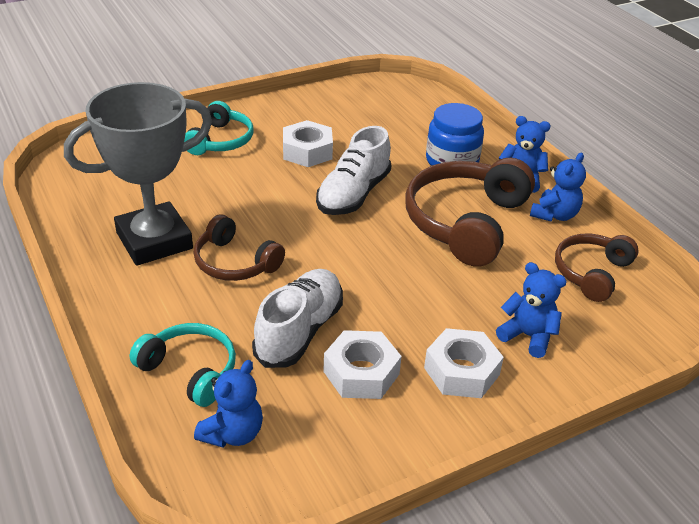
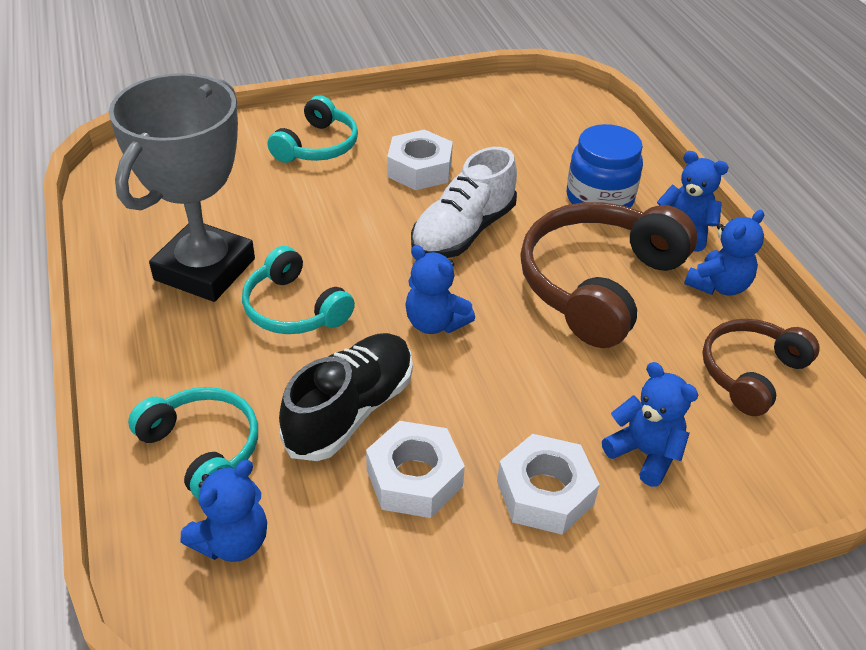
camera: 10 degrees right, 5 degrees up
grey trophy [64,82,212,266] -> grey trophy turned 45 degrees counterclockwise [109,73,255,302]
brown headphones [194,214,285,281] -> turquoise headphones [242,246,355,334]
white shoe [252,269,343,368] -> black shoe [279,333,413,461]
none -> blue teddy bear [405,245,475,334]

